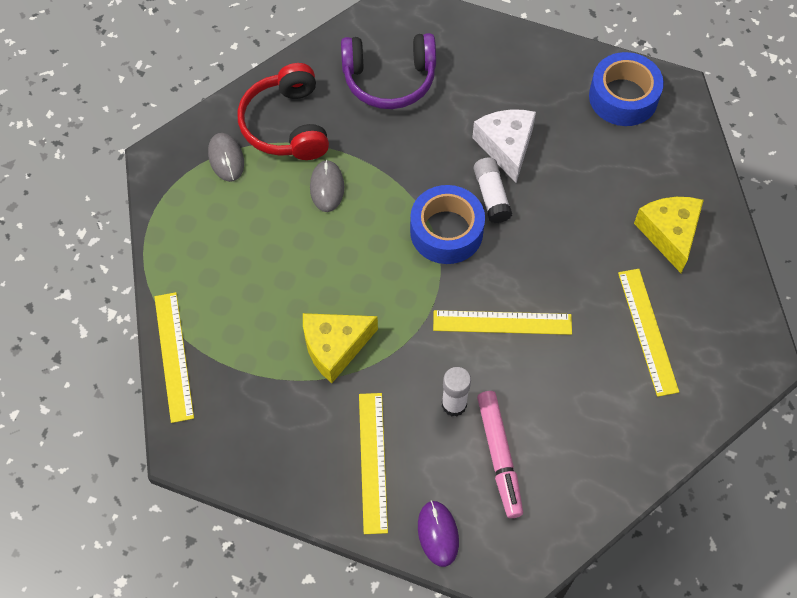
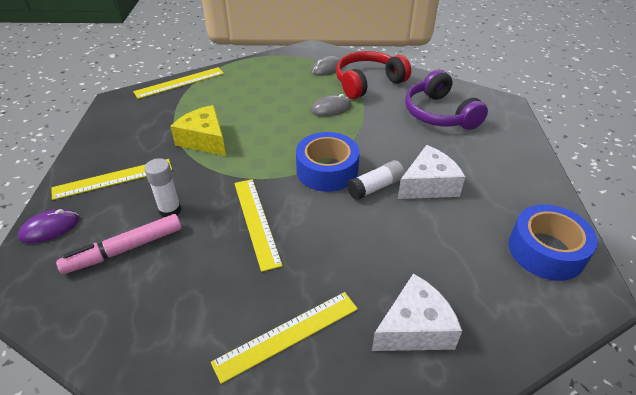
camera: 70 degrees right, 20 degrees down
yellow cheese [634,197,704,273] -> white cheese [372,273,462,351]

